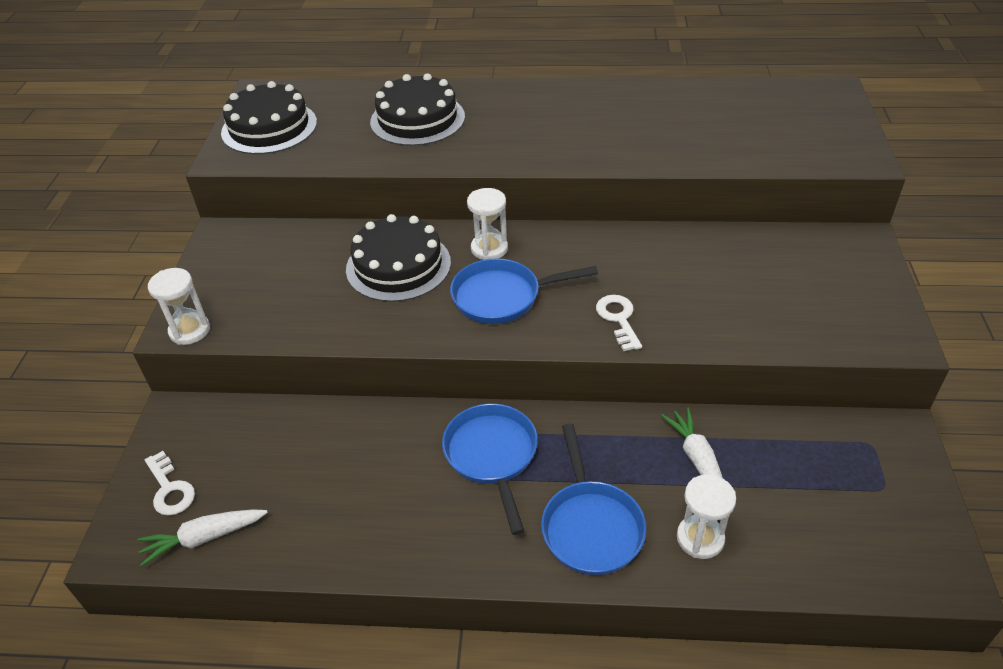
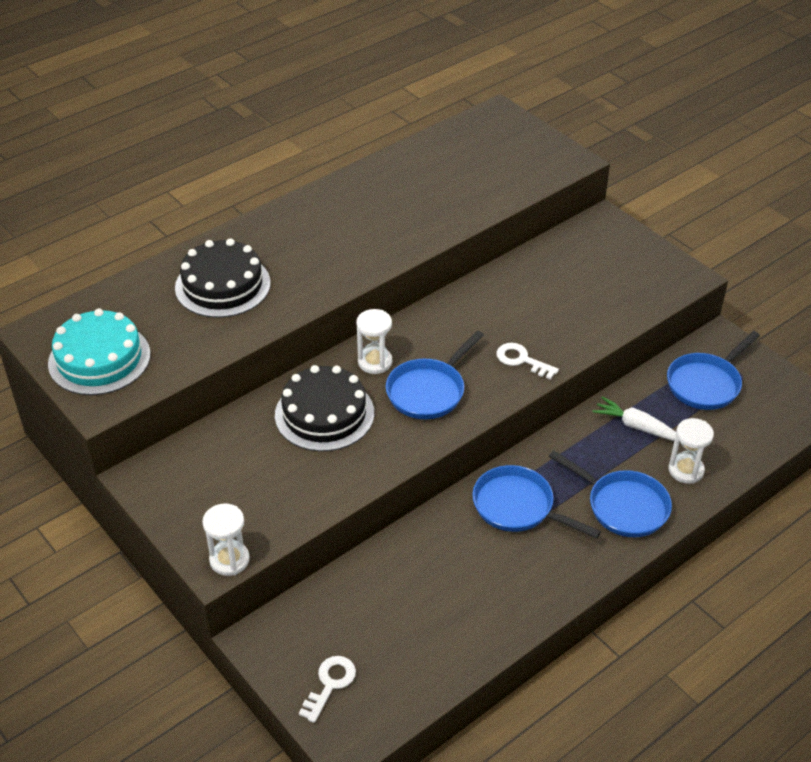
camera: 45 degrees left, 0 degrees up
white carrot [137,509,268,567] -> none
white key [145,451,195,515] -> white key turned 75 degrees counterclockwise [299,656,356,723]
black cake [221,81,317,154] -> turquoise cake [48,308,151,395]
none -> blue pan [667,331,760,410]

